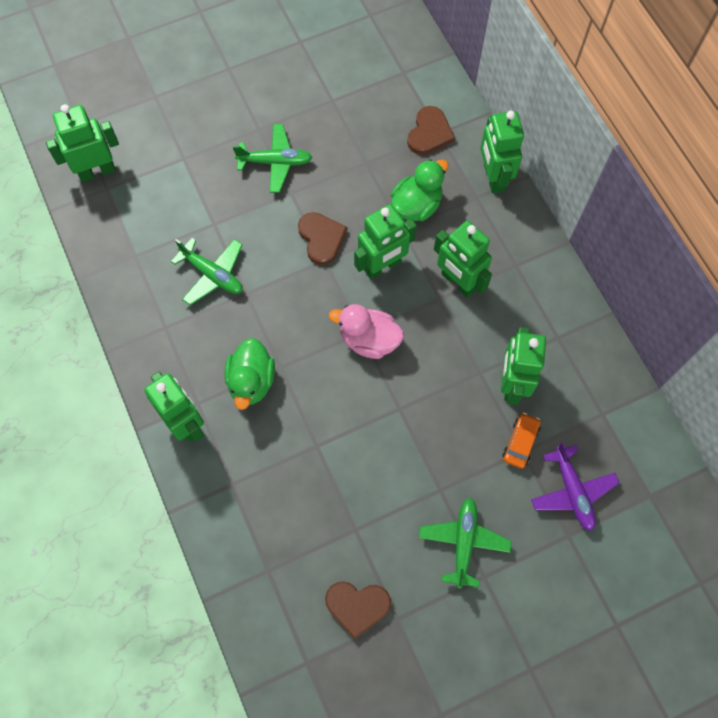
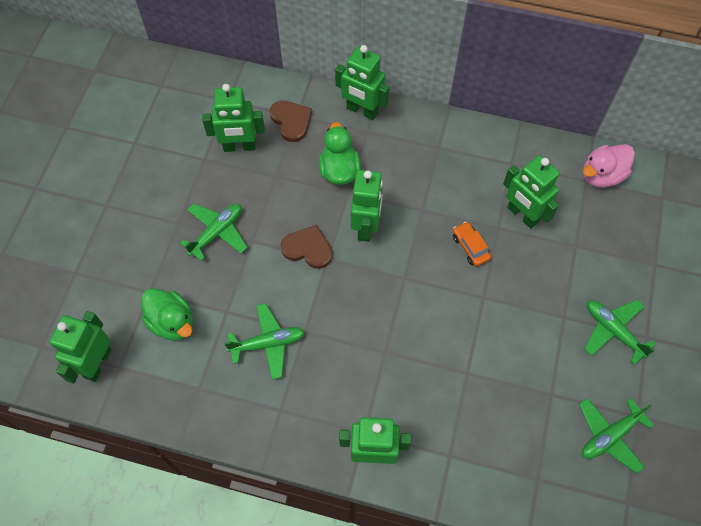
camera: 50 degrees left, 5 degrees down
green duck [224,338,275,410] -> green duck moved to [141,288,193,341]
brown heart [325,581,391,639] -> green plane [579,398,654,474]
pink duck [329,304,404,359] -> pink duck moved to [583,144,635,188]
green robot [434,221,492,298] -> green robot moved to [202,84,265,152]
orange car [503,413,541,469] -> orange car moved to [453,222,491,266]
purple plane [531,442,619,531] -> none

